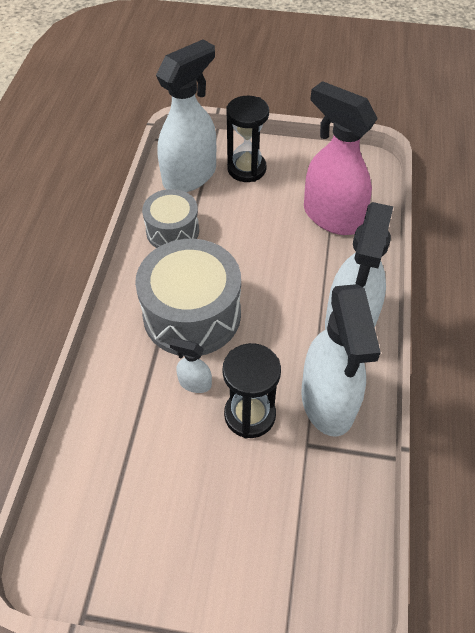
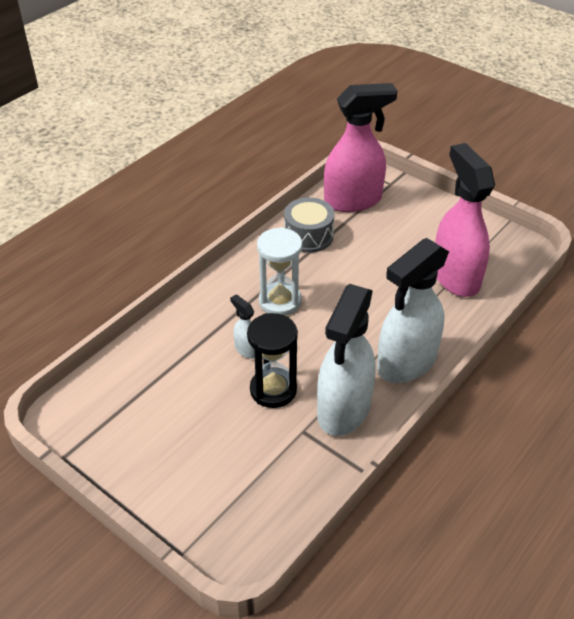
camera: 30 degrees right, 10 degrees down
grey drum [135,239,241,356] -> white hourglass [257,227,302,316]
white spray bottle [156,39,216,192] -> pink spray bottle [324,83,397,212]
black hourglass [226,96,269,182] -> none

